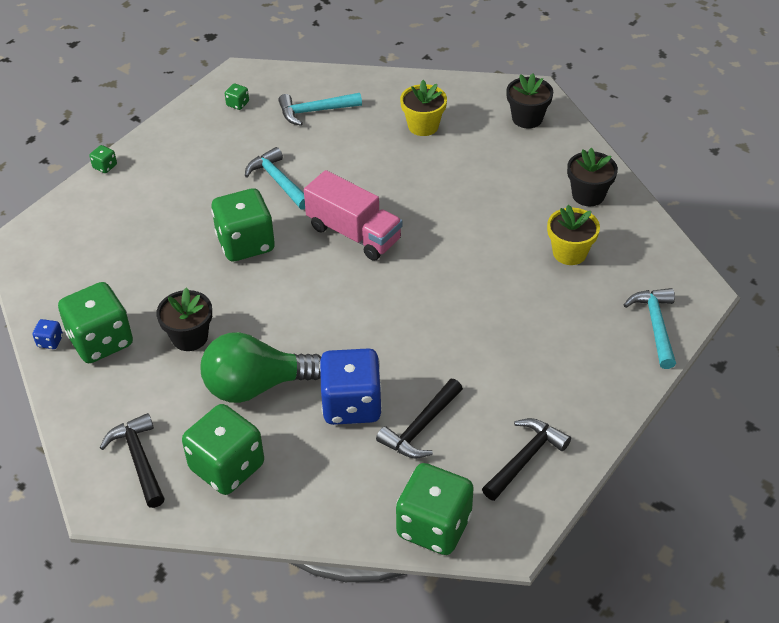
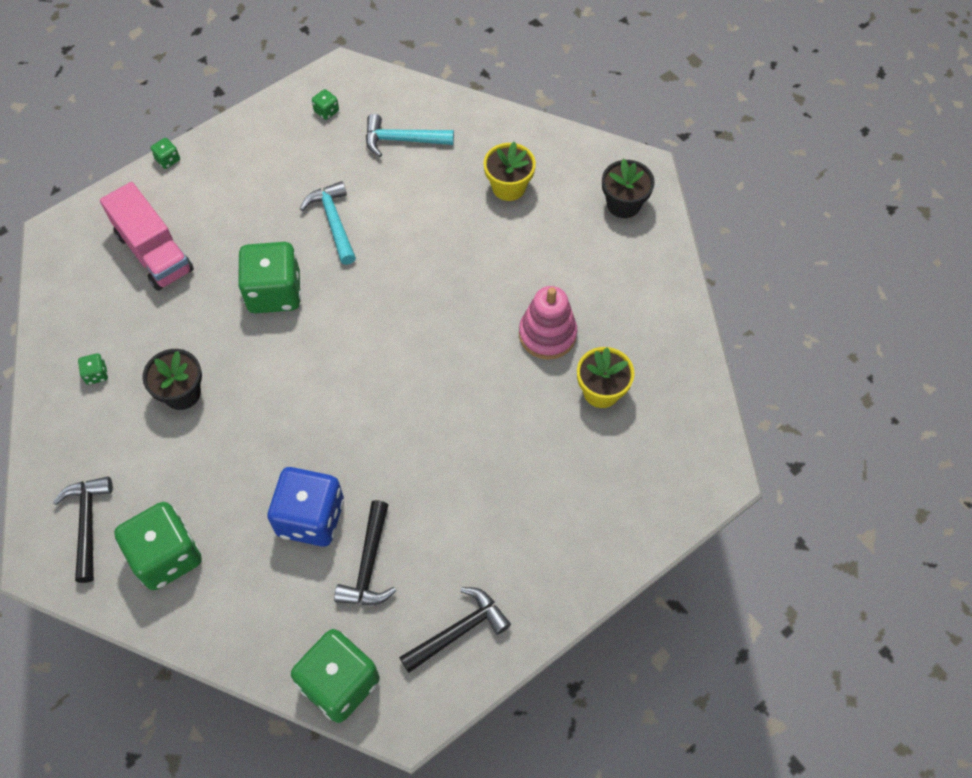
camera: 15 degrees right, 15 degrees up
blue dice [33,319,63,349] -> none
green dice [58,282,133,363] -> green dice [78,353,108,385], size x0.41
green light bulb [201,332,321,403] -> none
pink truck [304,170,403,261] -> pink truck moved to [100,182,194,291]
black hammer [376,379,463,458] -> black hammer turned 45 degrees counterclockwise [334,500,396,605]
black flower pot [567,148,618,206] -> none
turquoise hammer [624,288,676,369] -> none
none -> pink stacking toy [519,286,577,360]

